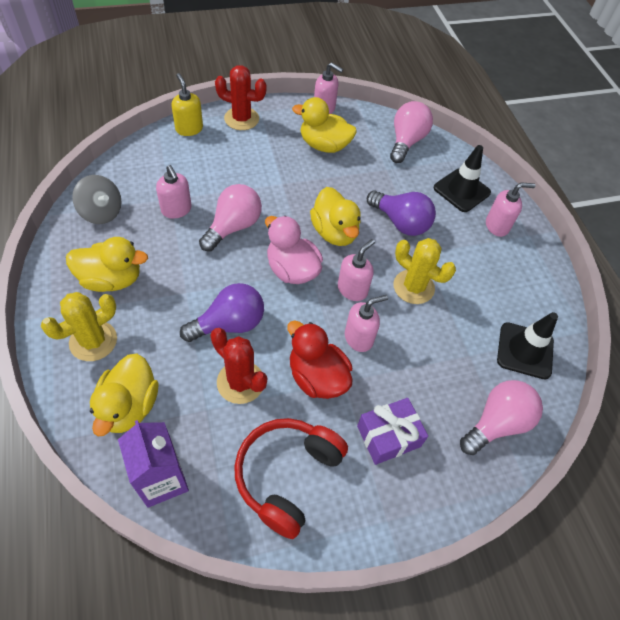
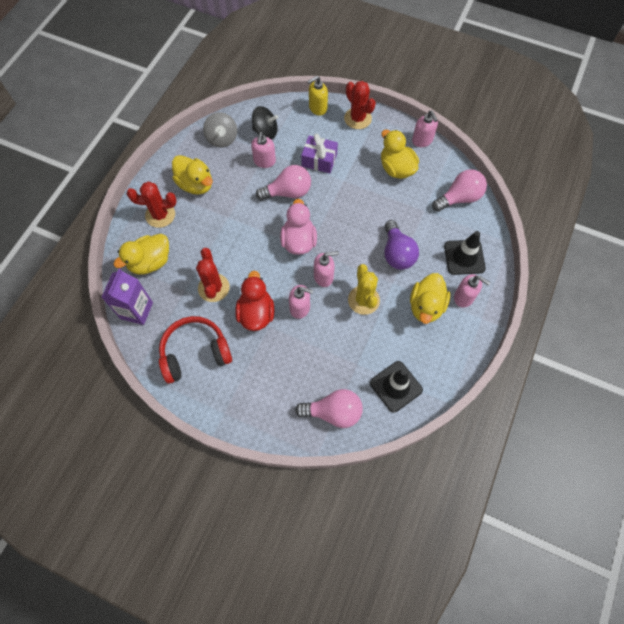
camera: 45 degrees right, 10 degrees up
yellow cactus [41,292,117,361] -> red cactus [127,182,177,228]
yellow soap dispenser [171,73,203,136] -> yellow soap dispenser turned 135 degrees counterclockwise [307,76,328,115]
purple light bulb [180,283,264,342] -> none
yellow duck [310,187,361,246] -> yellow duck moved to [410,273,450,324]
purple gift [357,398,428,465] -> purple gift moved to [301,133,338,173]
none -> black spinning top [252,106,278,139]

